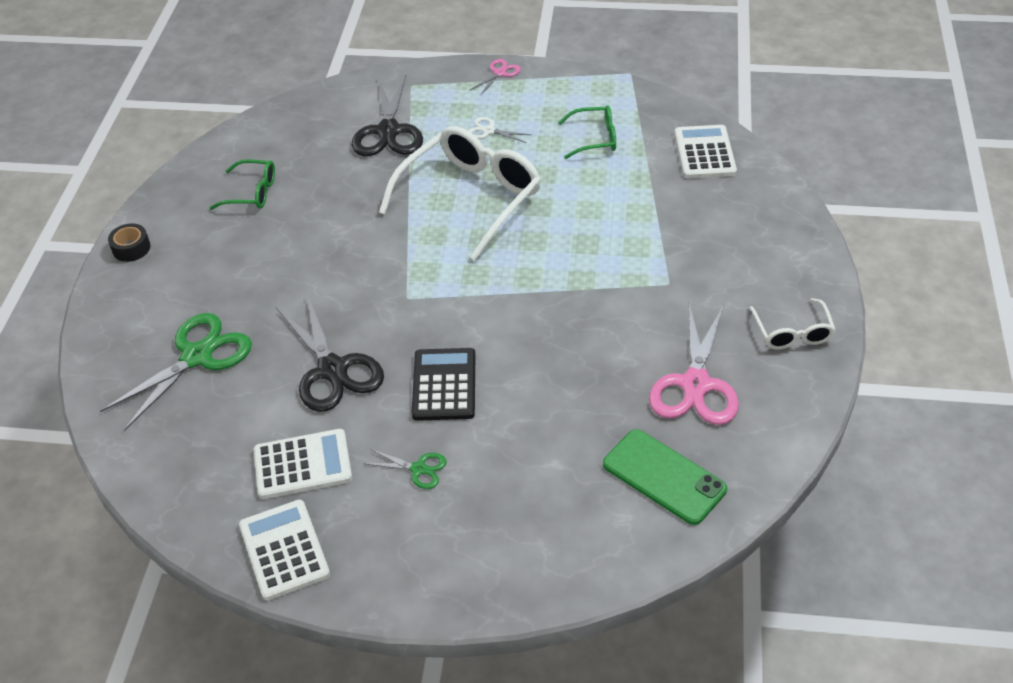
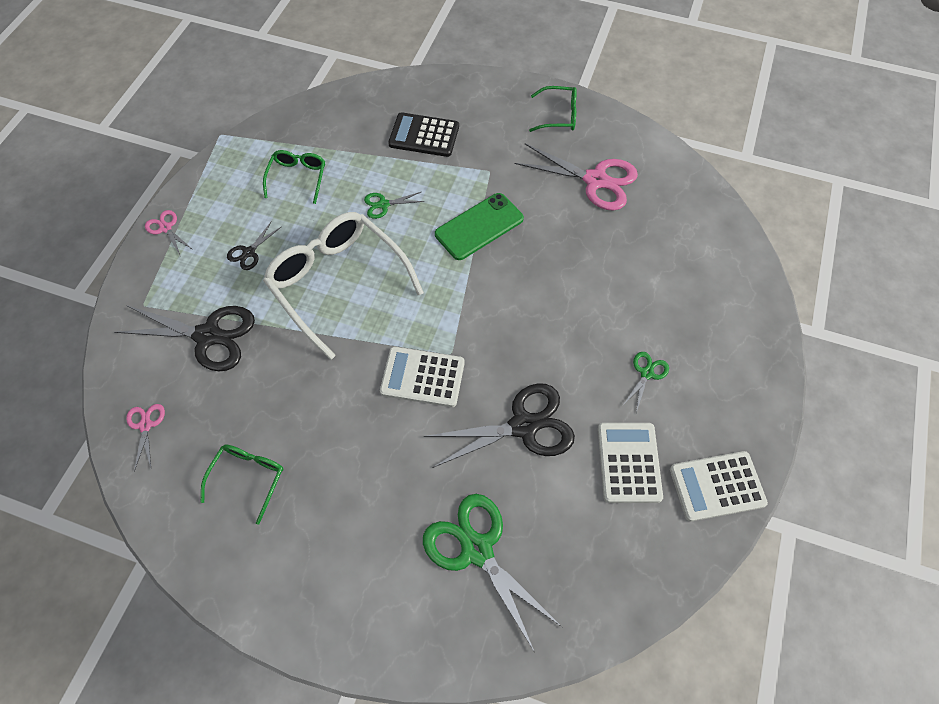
camera: 80 degrees left, 15 degrees up
black tape [108,223,151,262] -> none
black calculator [412,348,475,421] -> black calculator moved to [388,112,459,157]
white scissors [468,117,531,143] -> black scissors [227,221,281,270]
green phone [603,429,727,525] -> green phone moved to [435,193,524,260]
white calculator [675,125,737,179] -> white calculator moved to [380,347,465,407]
white glasses [749,298,836,350] -> green glasses [529,86,577,132]
none -> pink scissors [126,404,165,472]
none -> green scissors [364,192,425,219]

